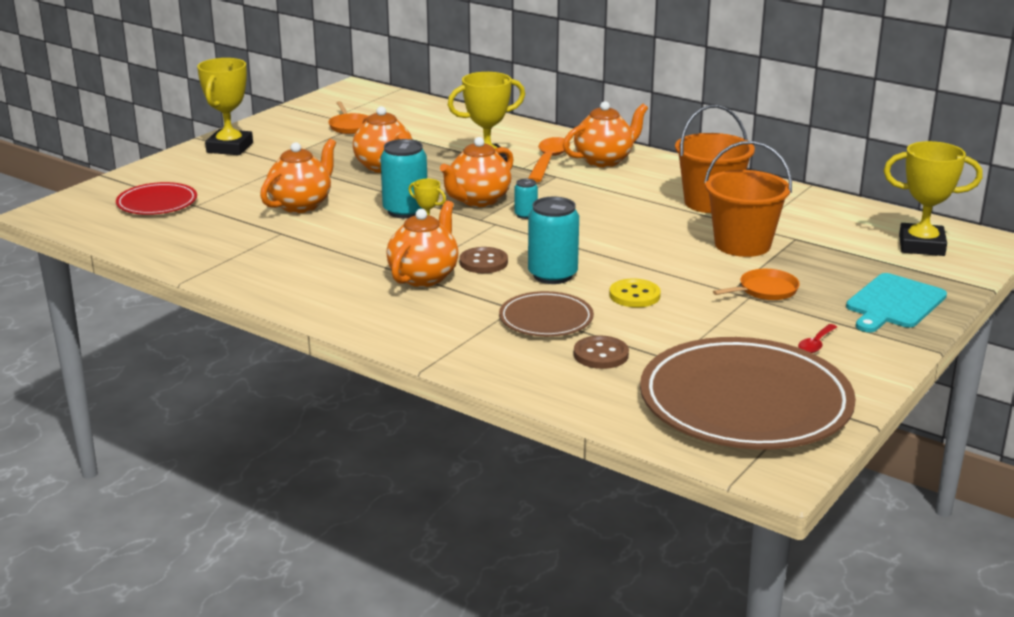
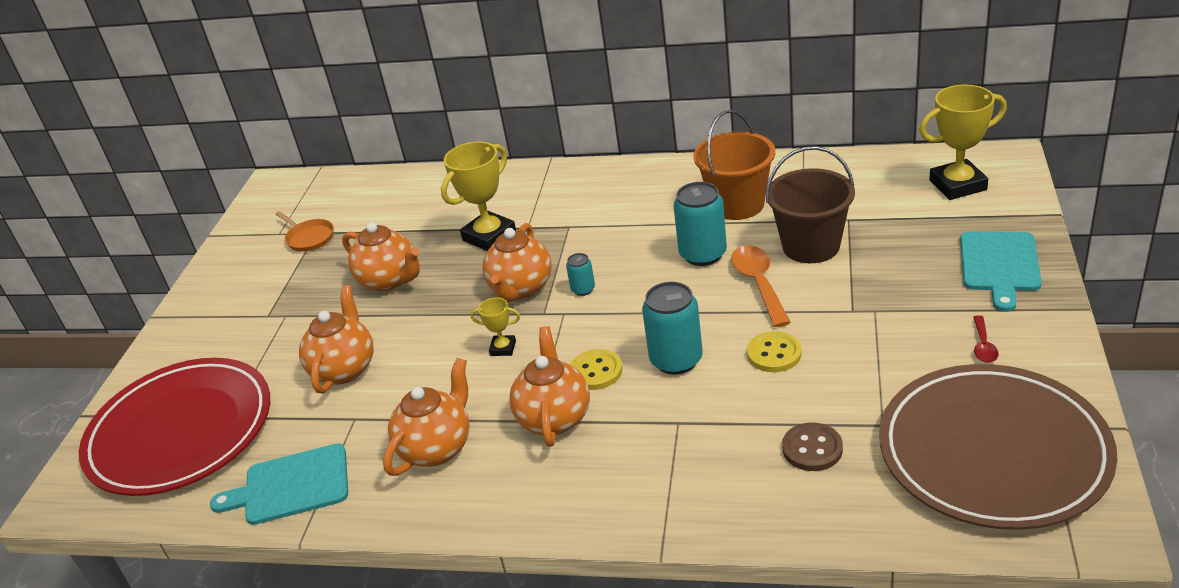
camera: 20 degrees left, 10 degrees up
red plate [116,182,197,215] -> red plate [79,358,270,496], size x2.01
yellow trophy [197,58,253,155] -> none
turquoise can [380,139,427,218] -> turquoise can moved to [674,182,727,266]
brown button [459,247,508,273] -> yellow button [570,349,622,390]
brown plate [499,291,594,337] -> none
orange spoon [528,137,570,182] -> orange spoon moved to [731,245,791,327]
orange teapot [563,101,648,167] -> orange teapot moved to [383,358,470,476]
orange bucket [704,141,792,257] -> brown bucket [766,146,855,263]
orange pan [713,269,800,300] -> none
none -> turquoise cutting board [210,443,348,525]

